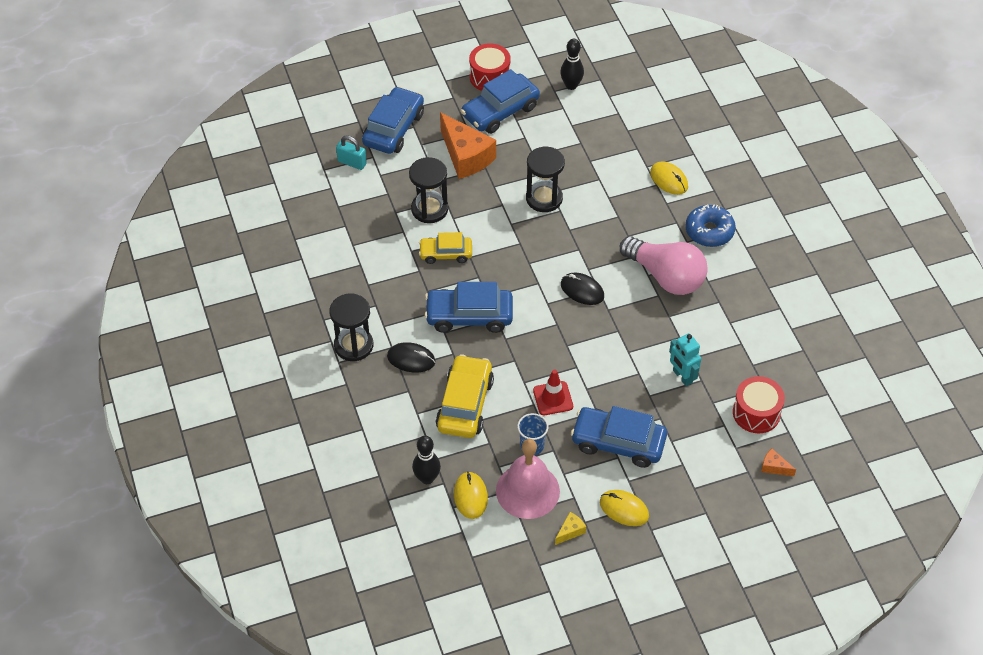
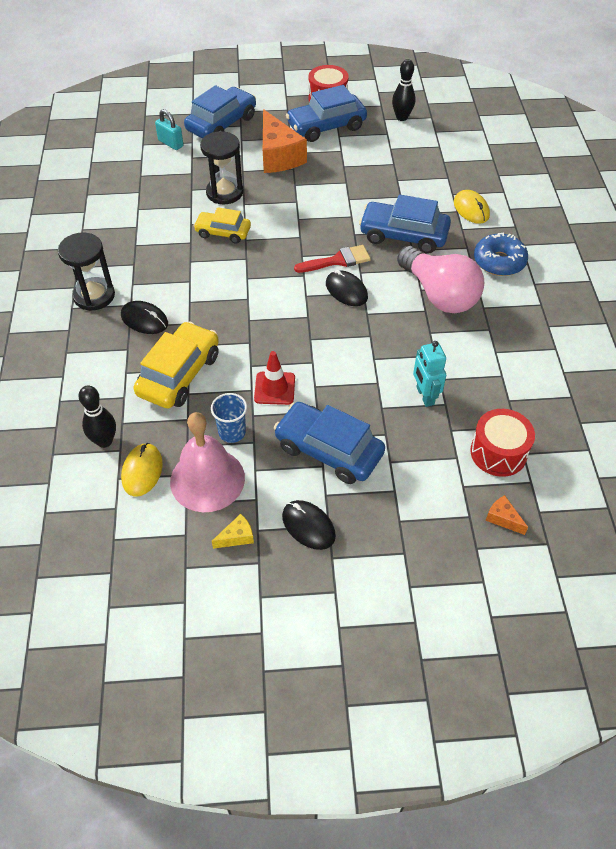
camera: 15 degrees right, 0 degrees up
blue car [424,282,513,333] -> blue car moved to [359,194,451,253]
black hourglass [526,147,565,212] -> none
yellow mouse [600,490,649,526] -> black mouse [282,500,336,550]
none -> red brush [294,245,371,273]

